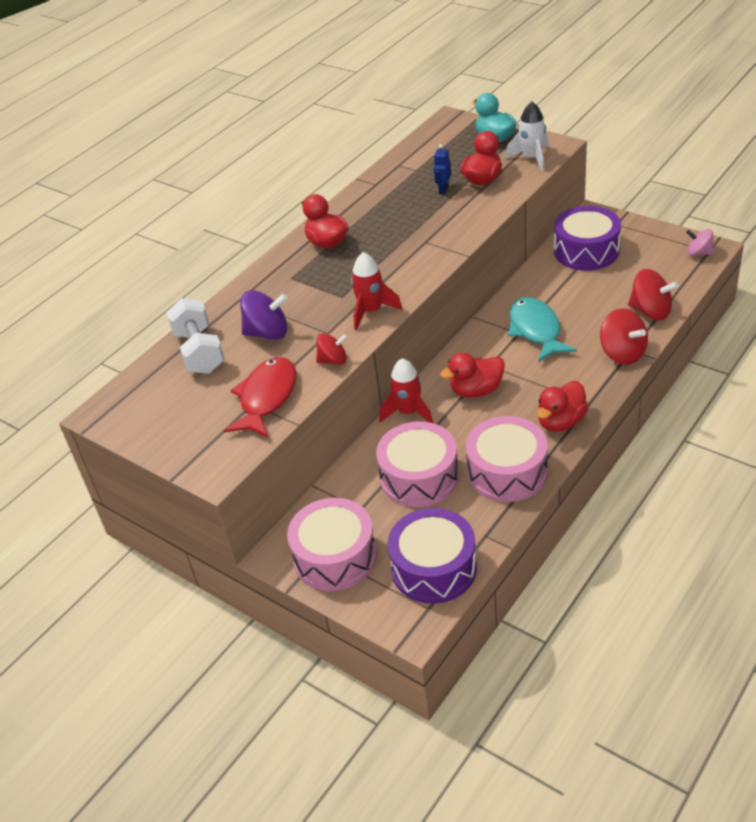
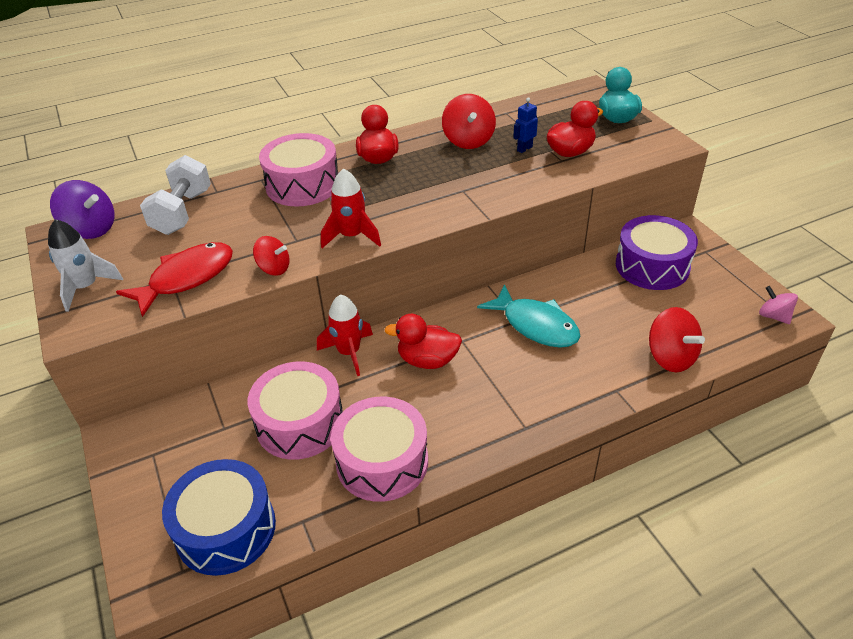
camera: 25 degrees right, 0 degrees up
purple spinning top [240,290,288,340] -> purple spinning top moved to [50,180,114,239]
pink drum [287,498,377,591] -> pink drum moved to [259,133,338,207]
purple drum [388,508,477,604] -> blue drum [162,459,276,576]
white rocket [505,102,549,172] -> white rocket moved to [48,219,123,312]
turquoise fish [508,297,577,362] -> turquoise fish turned 120 degrees clockwise [477,284,581,348]
red duck [536,381,588,432] -> none
red spinning top [600,308,648,365] -> red spinning top moved to [442,94,496,149]

